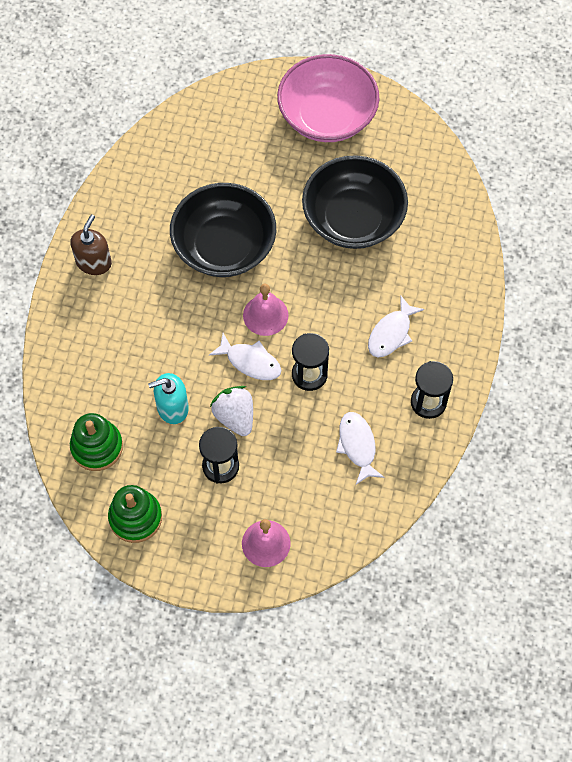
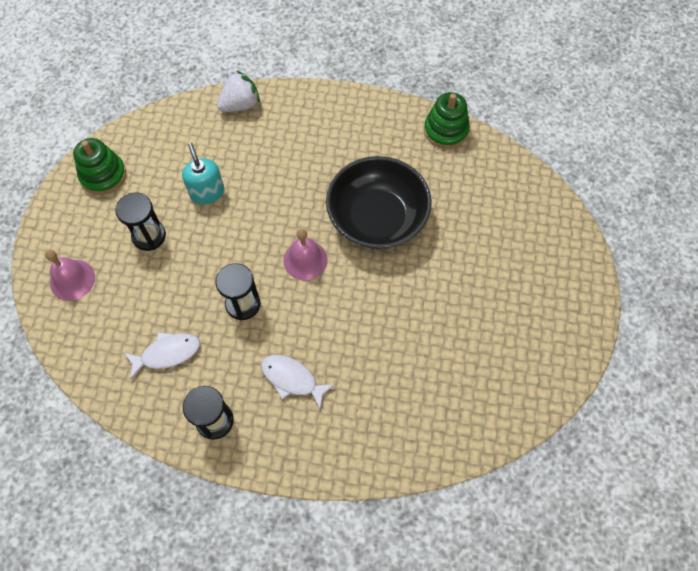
camera: 85 degrees right, 0 degrees up
brown soap dispenser [70,214,112,275] -> none
green stacking toy [70,413,123,471] -> green stacking toy moved to [424,92,470,149]
white fish [209,333,281,380] -> none
white strawberry [210,386,253,436] -> white strawberry moved to [217,71,260,112]
pink bowl [277,54,380,142] -> none
black bowl [302,155,408,249] -> none

